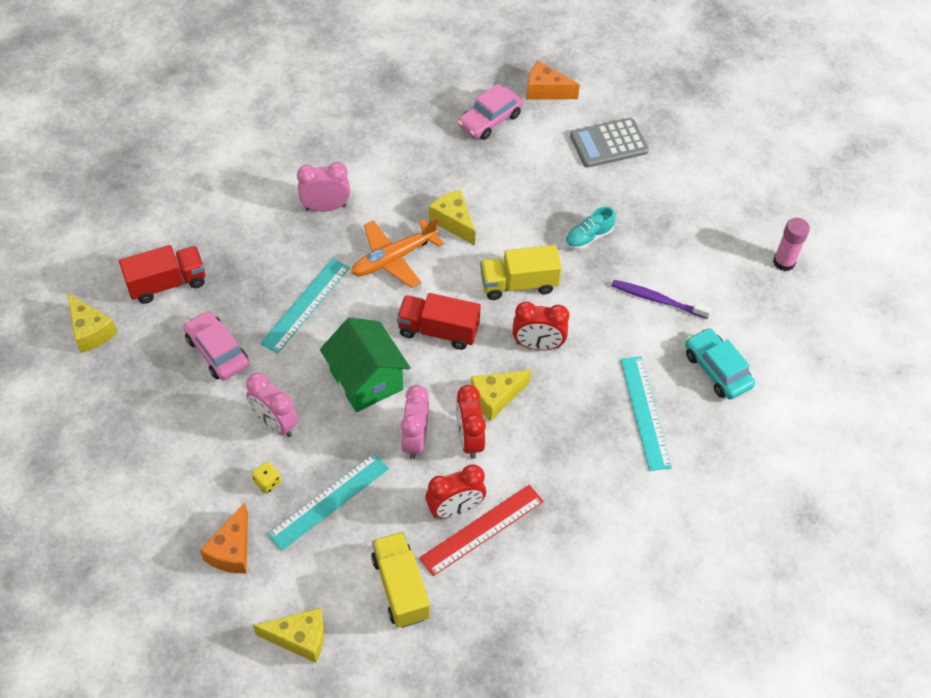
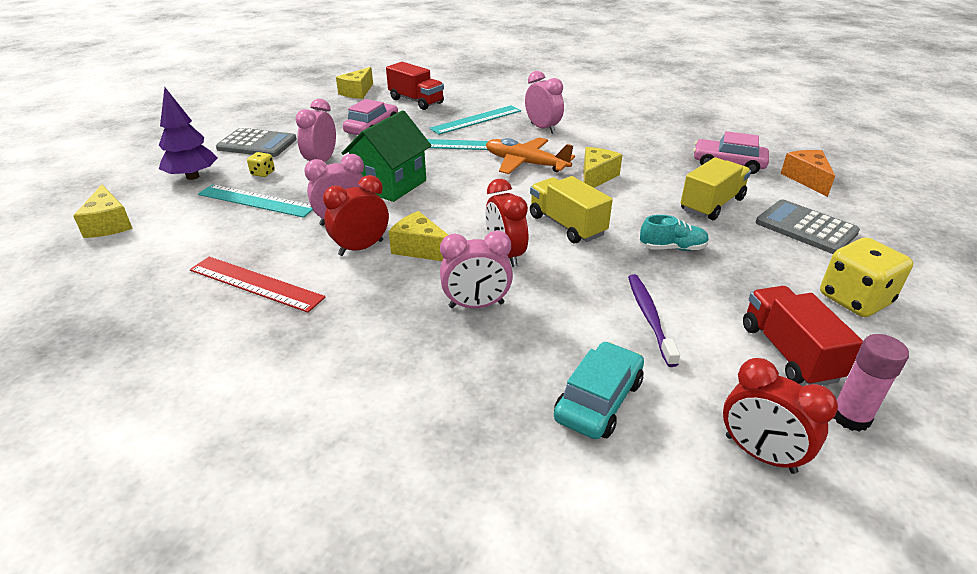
camera: 65 degrees right, 20 degrees down
orange cheese [200,503,248,573] -> purple tree [159,87,217,180]
yellow truck [371,532,430,628] -> yellow truck moved to [681,157,751,220]
red truck [397,293,481,350] -> red truck moved to [743,286,863,386]
red clock [425,464,486,518] -> red clock moved to [723,358,838,474]
turquoise shoe [565,206,615,250] -> turquoise shoe turned 150 degrees clockwise [640,215,709,251]
turquoise ruler [620,356,672,471] -> turquoise ruler moved to [430,105,521,135]
none -> grey calculator [216,128,297,157]
none -> pink clock [440,231,513,308]
none -> yellow dice [820,237,913,317]

